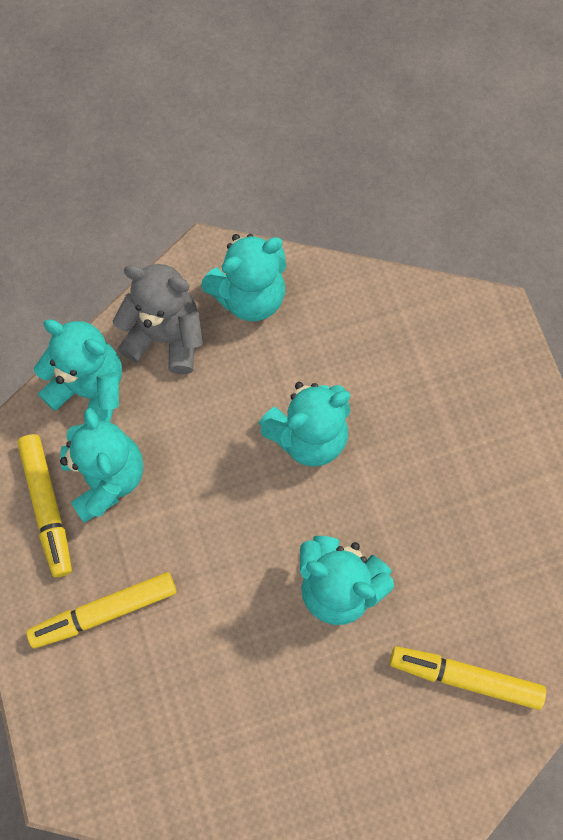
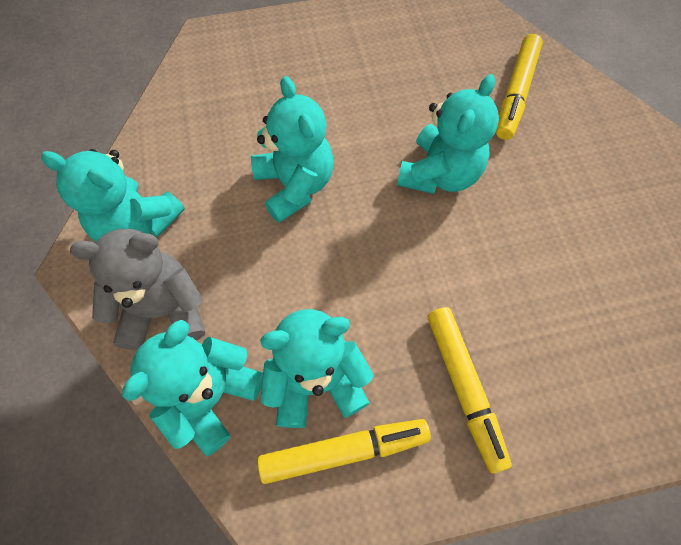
camera: 85 degrees left, 5 degrees down
grey teddy bear [113,264,203,374] -> grey teddy bear turned 60 degrees clockwise [70,229,205,351]
turquoise teddy bear [201,234,286,321] -> turquoise teddy bear turned 135 degrees clockwise [41,149,185,242]

